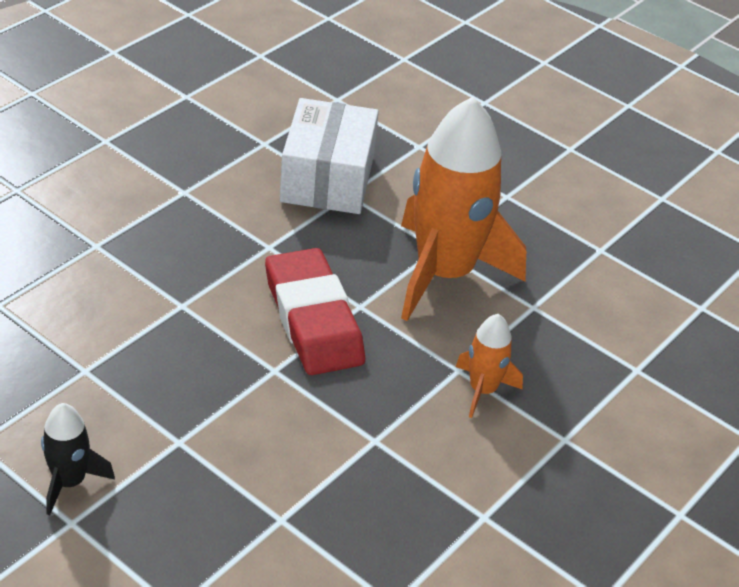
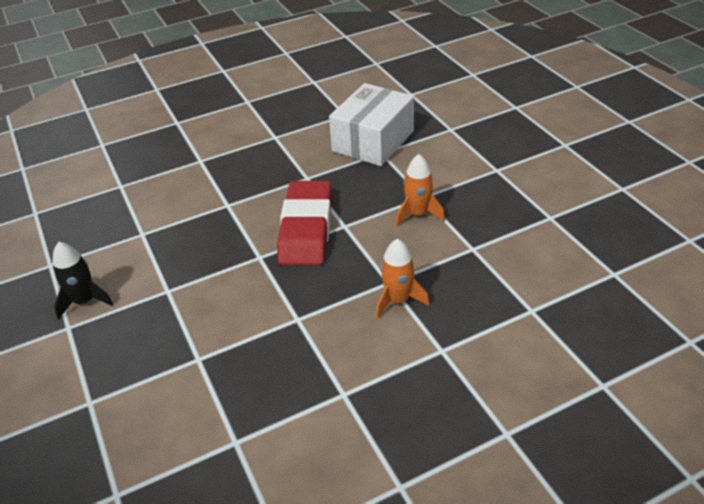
camera: 30 degrees right, 0 degrees up
orange rocket [401,97,526,321] -> orange rocket [396,154,445,226], size x0.46

